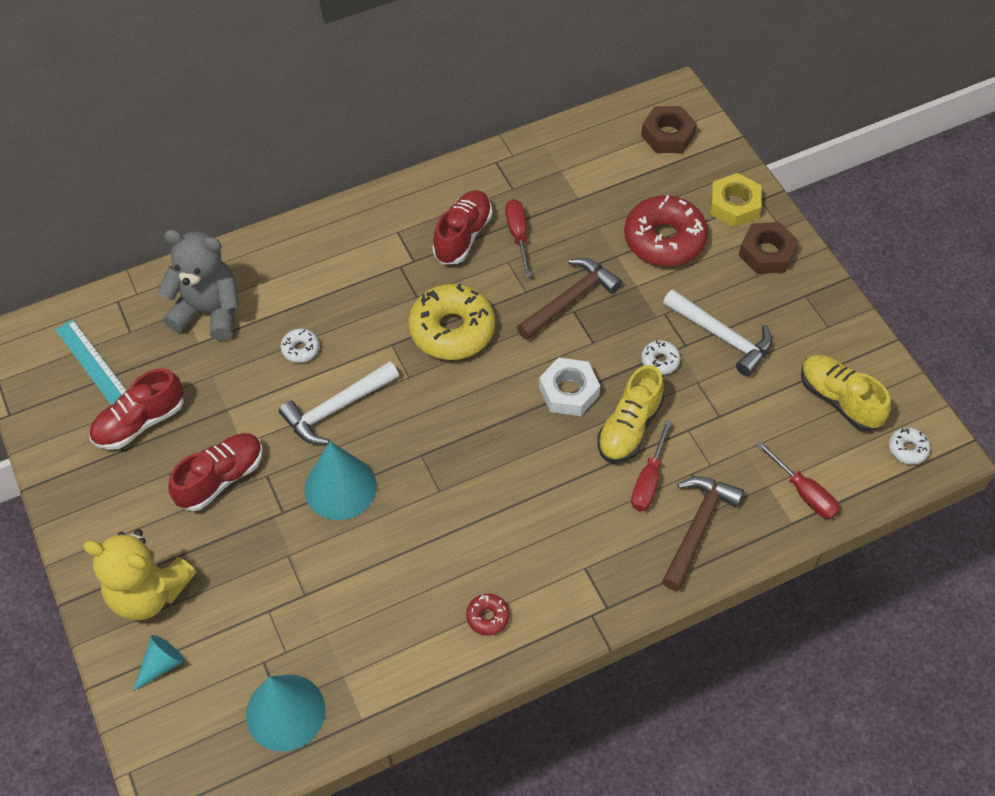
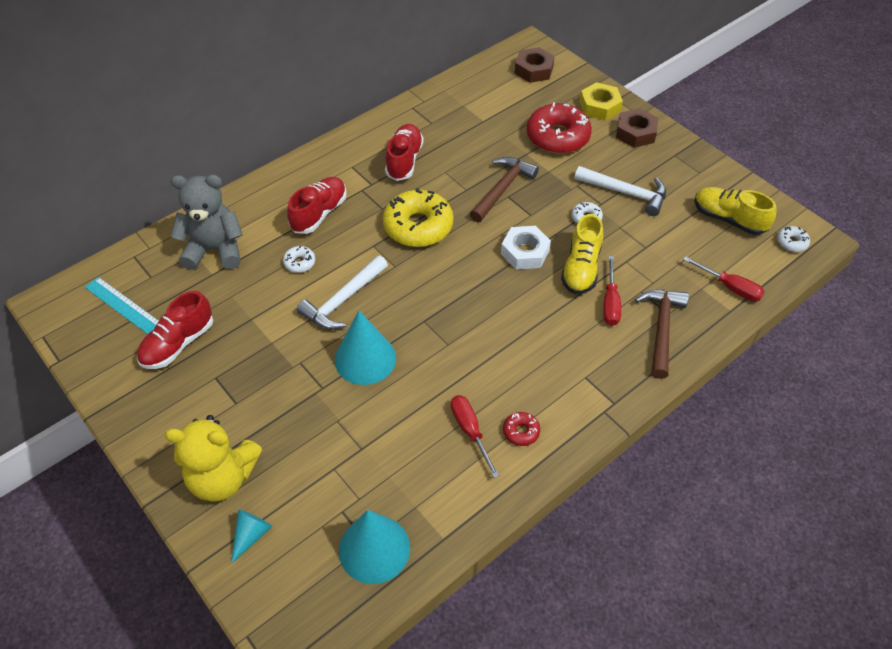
camera: 15 degrees left, 5 degrees down
red shoe [168,433,263,511] -> red shoe moved to [287,177,347,234]
red screwdriver [505,199,531,277] -> red screwdriver moved to [451,395,499,478]

